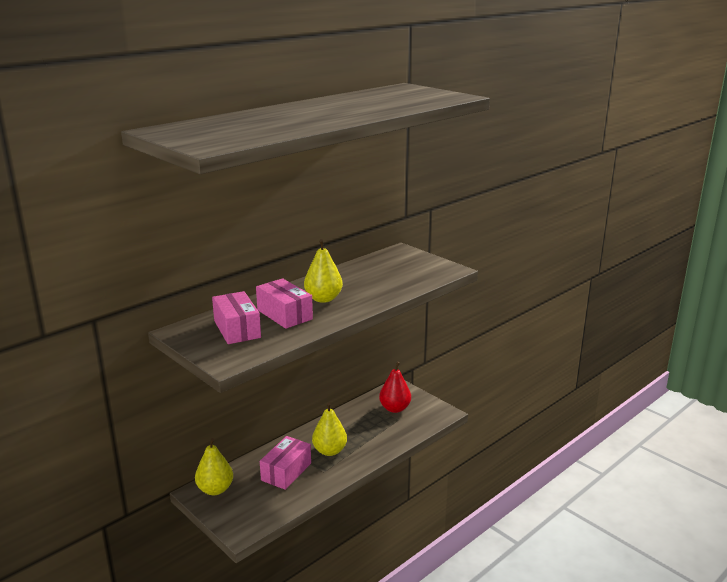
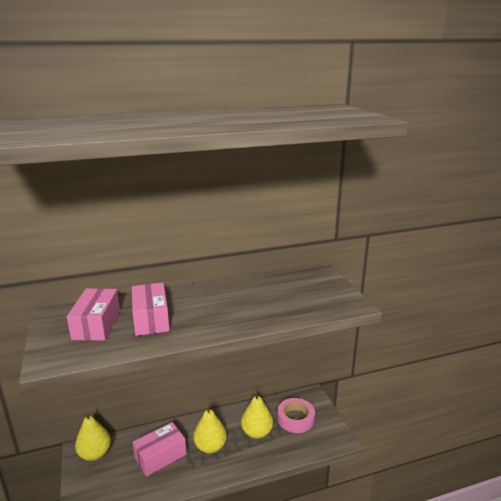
camera: 25 degrees right, 0 degrees up
yellow pear [304,239,343,303] -> yellow pear moved to [241,391,273,439]
red pear [379,362,411,413] -> pink tape [277,398,315,433]

